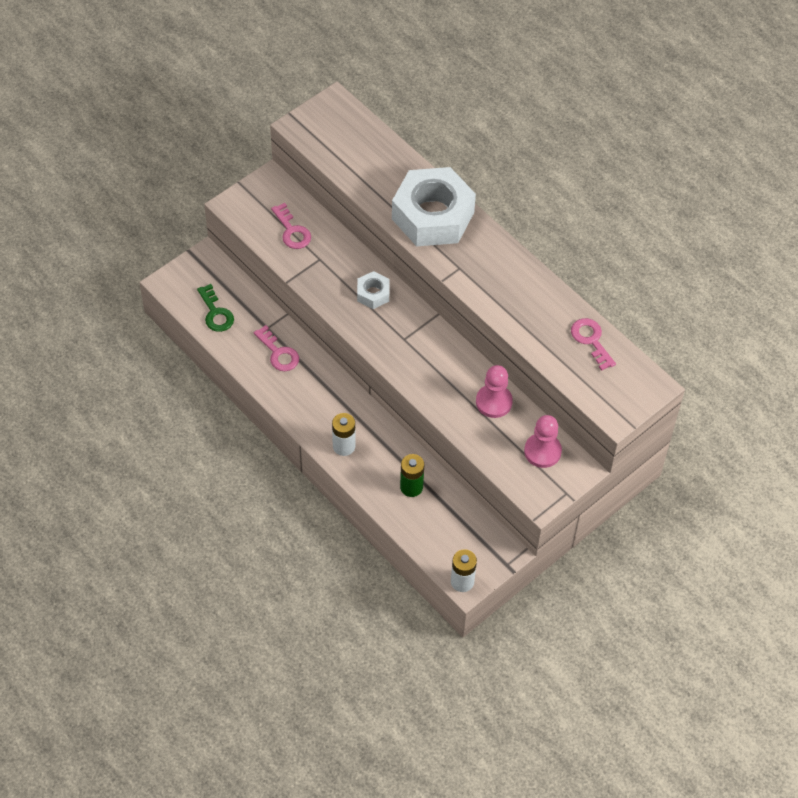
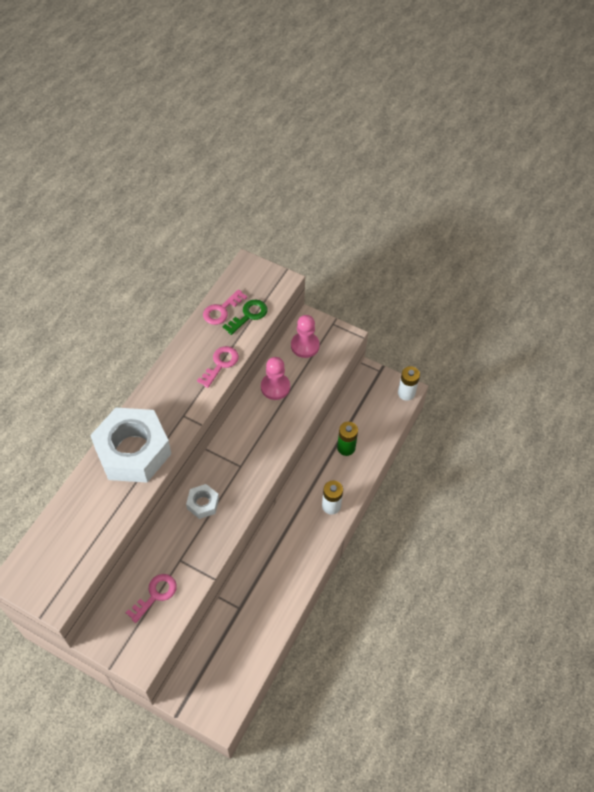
camera: 110 degrees left, 0 degrees up
green key [197,284,234,332] -> green key moved to [223,299,267,335]
pink key [254,325,299,371] -> pink key moved to [197,346,239,388]

